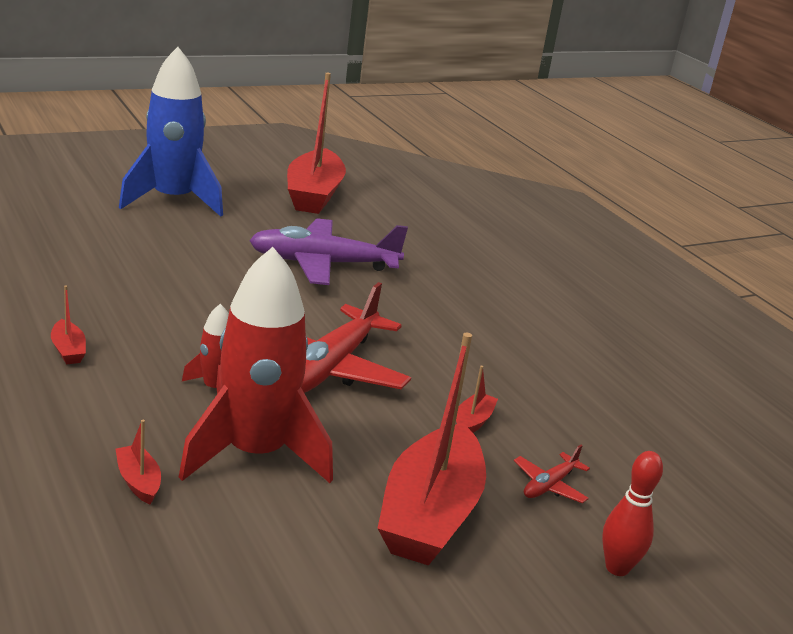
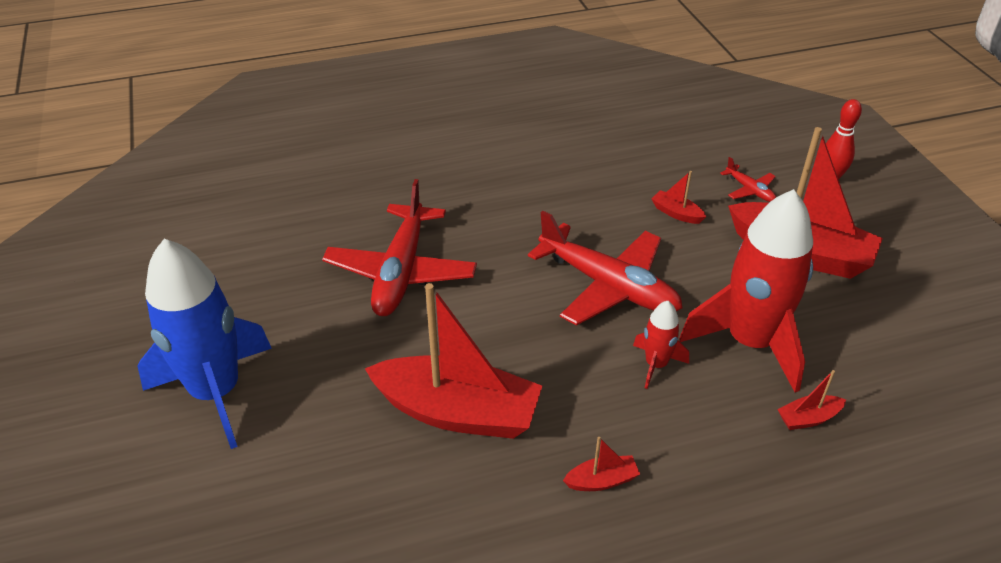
camera: 75 degrees left, 15 degrees up
purple plane [249,218,408,285] -> red plane [322,179,477,316]
red boat [287,73,346,214] -> red boat moved to [365,283,542,439]

